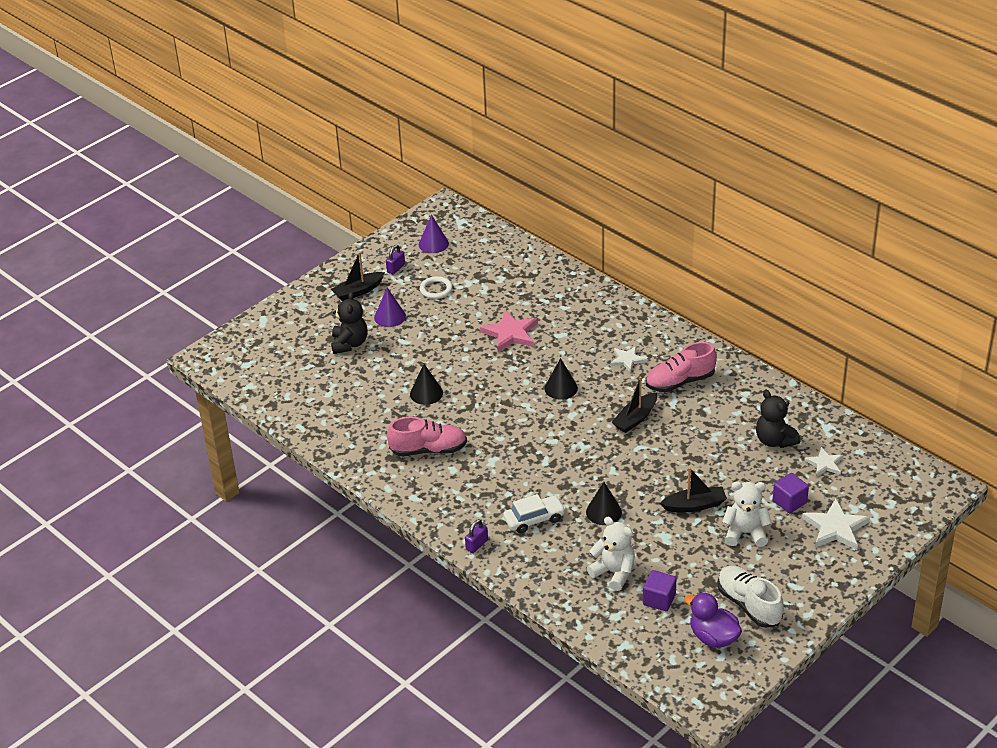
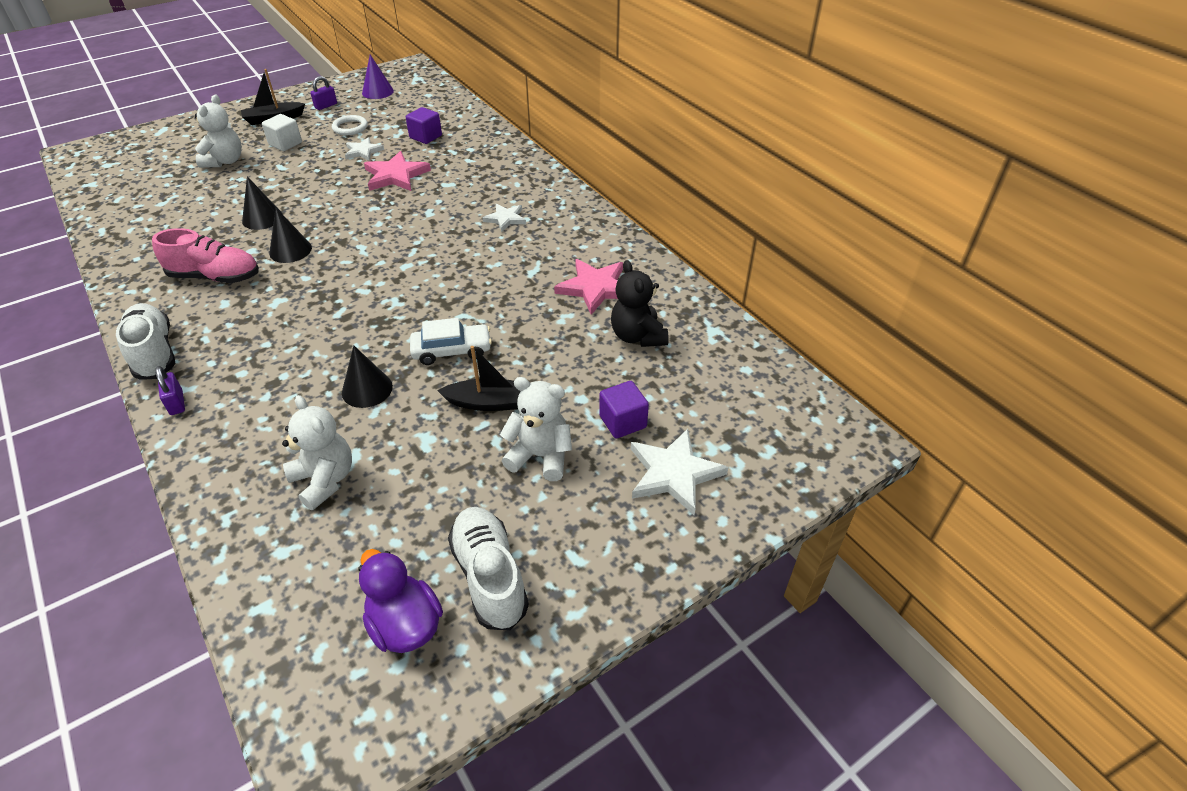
camera: 10 degrees right, 5 degrees up
black teddy bear [331,291,368,354] -> white teddy bear [195,95,242,168]
purple cone [374,288,406,327] -> white cube [262,114,302,151]
purple padlock [465,519,488,553] -> purple padlock turned 75 degrees counterclockwise [155,366,185,415]
white car [503,494,566,533] -> white car moved to [410,318,492,365]
black cone [544,358,578,400] -> black cone moved to [269,208,312,263]
black boat [611,377,657,433] -> none
purple cube [643,570,676,611] -> purple cube moved to [406,107,442,144]
pink shoe [646,342,717,392] -> none
white star [804,447,844,477] -> white star moved to [345,137,384,160]
none -> white shoe [116,303,175,380]
none -> pink star [554,259,623,315]

